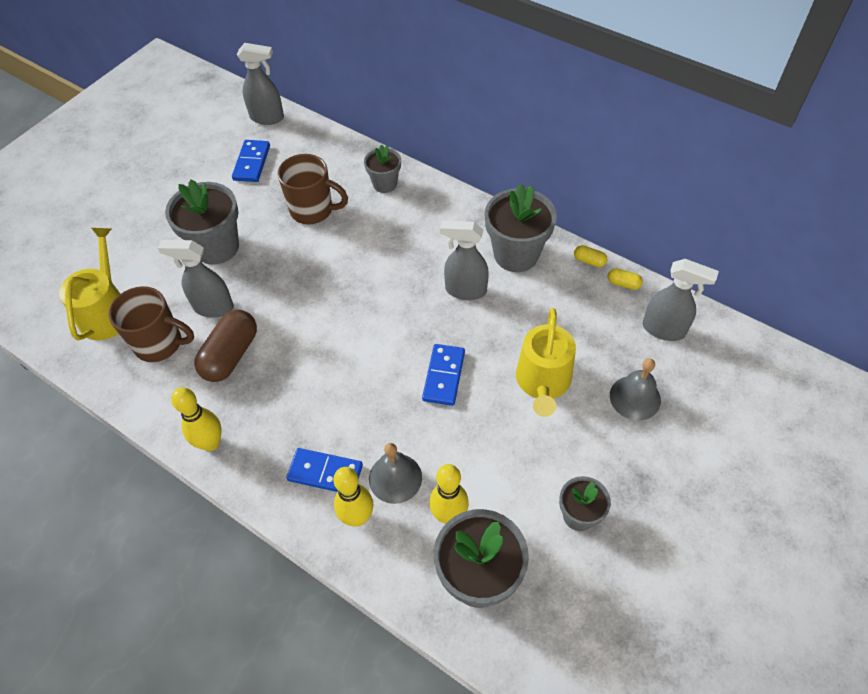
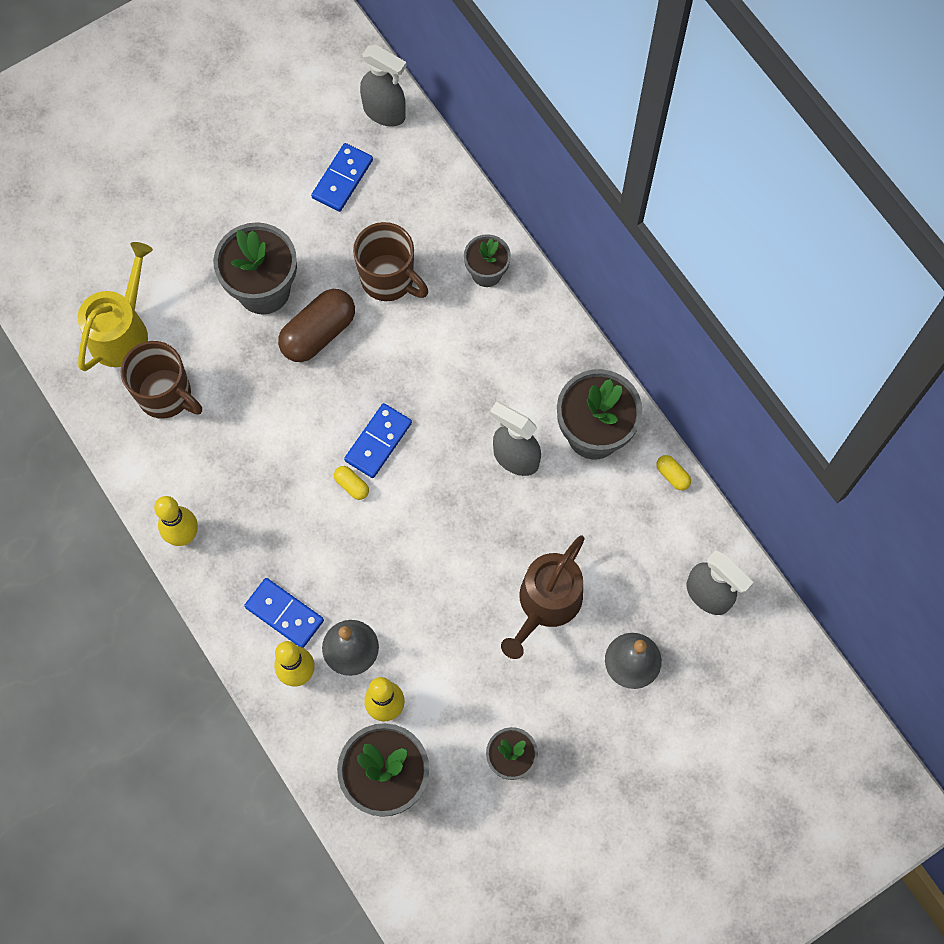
camera: 20 degrees right, 15 degrees up
grey spray bottle [158,240,234,318] -> none
brown capsule [194,310,257,382] -> brown capsule moved to [278,289,355,362]
blue domino [422,344,465,406] -> blue domino moved to [344,403,412,478]
yellow watering can [516,308,576,417] -> brown watering can [501,535,585,659]
yellow capsule [608,268,643,290] -> yellow capsule moved to [334,466,369,500]

